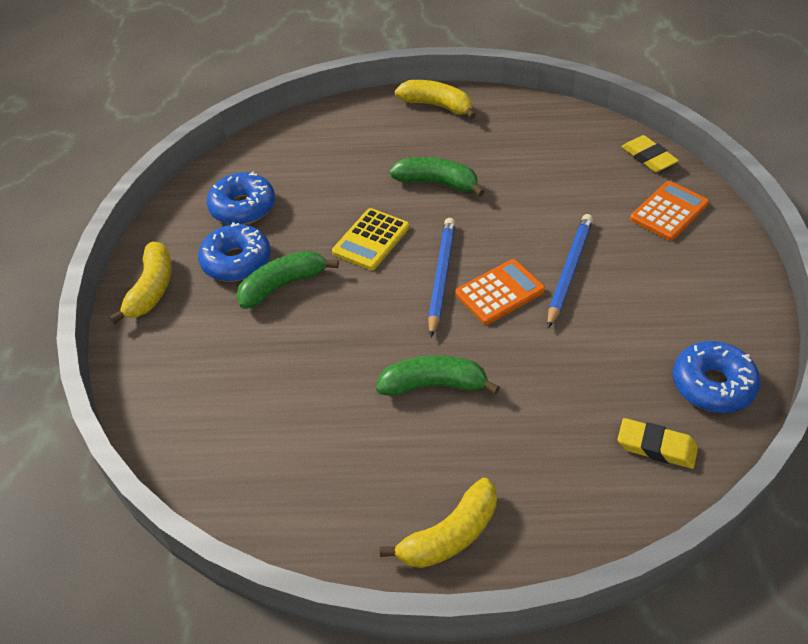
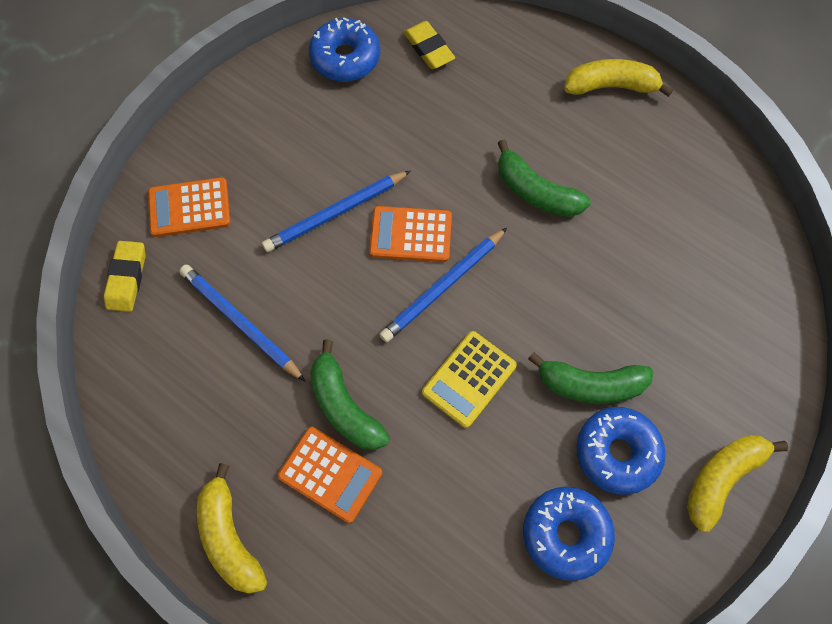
camera: 145 degrees left, 20 degrees up
yellow calculator [332,208,410,270] -> yellow calculator turned 150 degrees clockwise [422,331,517,428]
none -> blue pencil [179,264,305,381]
none -> orange calculator [278,427,382,523]

